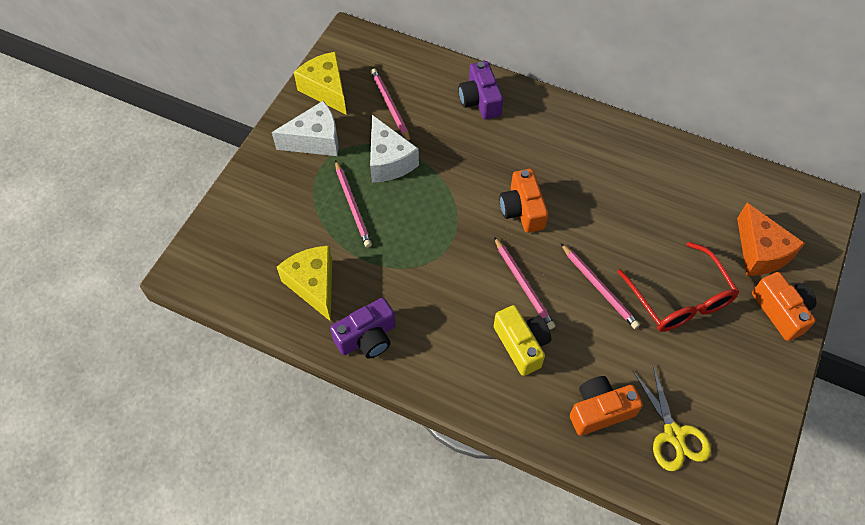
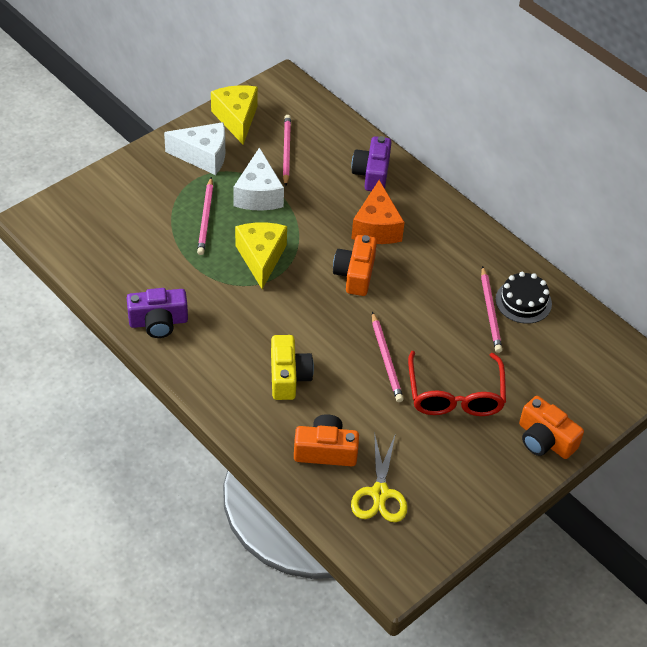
camera: 20 degrees right, 10 degrees down
yellow cheese [277,246,332,321] -> yellow cheese moved to [235,222,287,289]
pink pencil [494,237,555,330] -> pink pencil moved to [481,266,502,353]
orange cheese [737,203,805,276] -> orange cheese moved to [351,180,405,244]
orange camera [752,272,816,341] -> orange camera turned 135 degrees clockwise [519,396,584,459]
none -> black cake [495,272,552,324]

